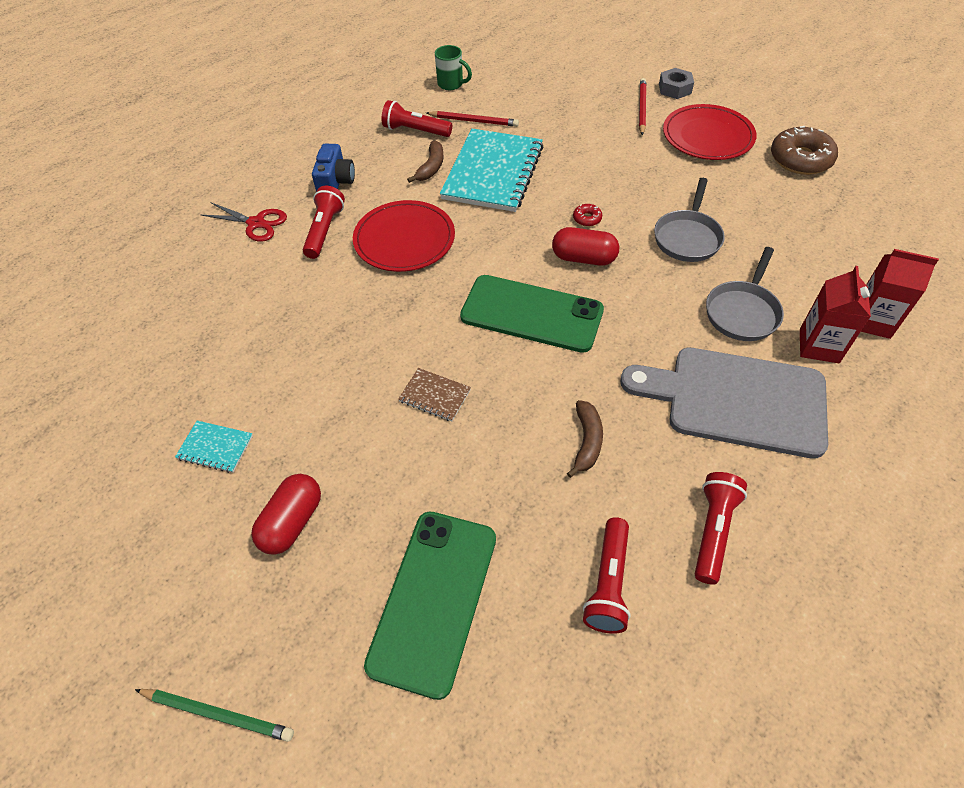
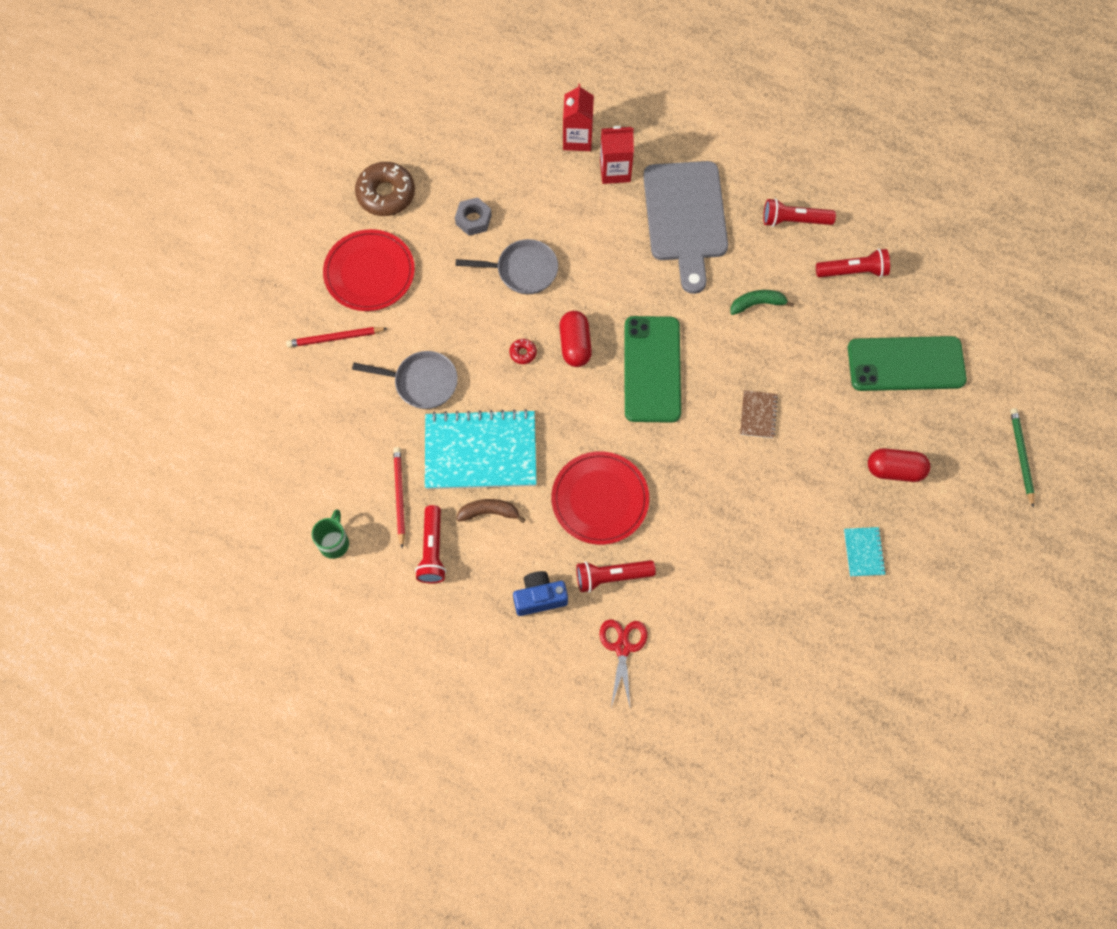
camera: 110 degrees left, 15 degrees up
brown banana [567,400,603,478] -> green banana [730,290,794,315]
grey nut [659,68,694,99] -> grey nut moved to [455,197,492,236]
grey pan [706,247,784,341] -> grey pan moved to [352,351,458,409]

